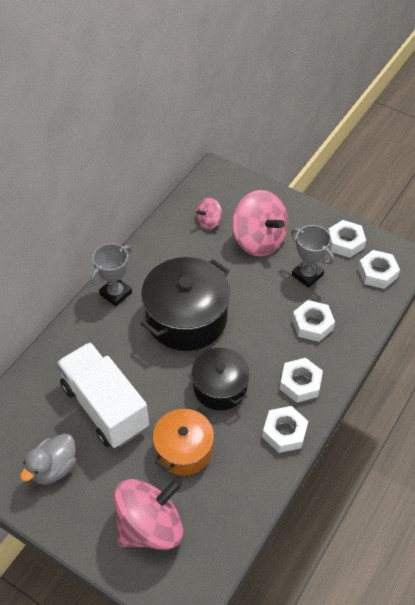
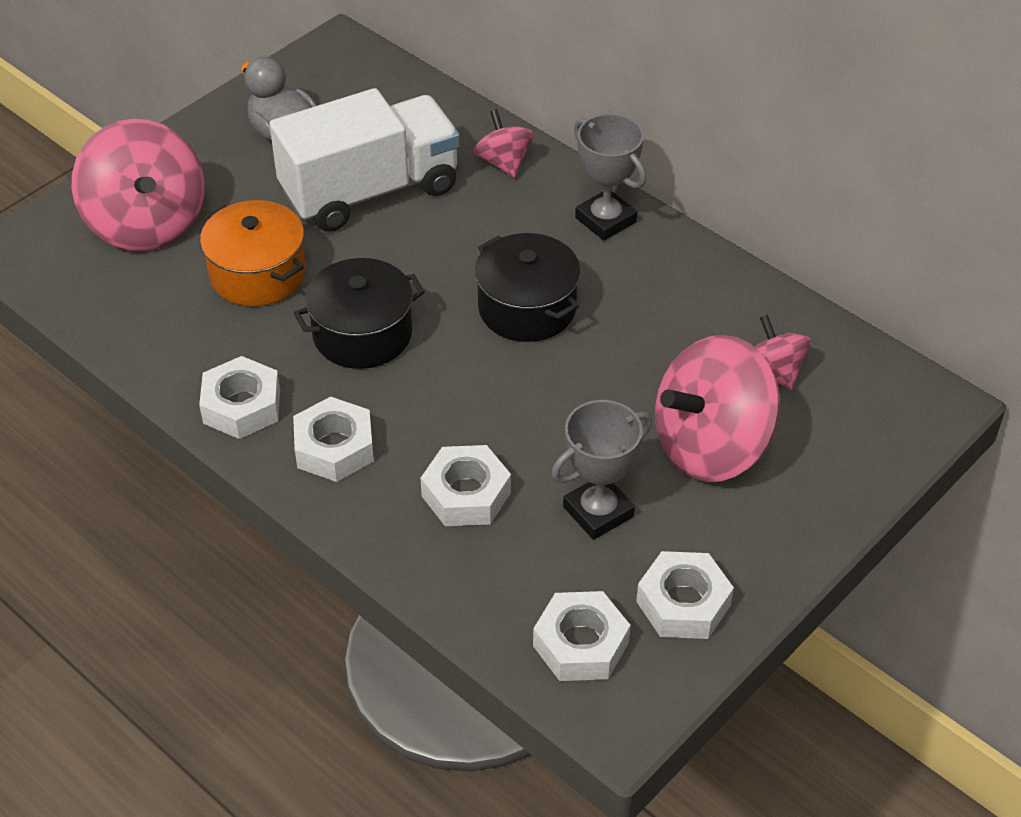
camera: 100 degrees right, 5 degrees down
black pot [140,257,230,351] -> black pot [475,233,580,342], size x0.62
none -> pink spinning top [474,109,534,178]

